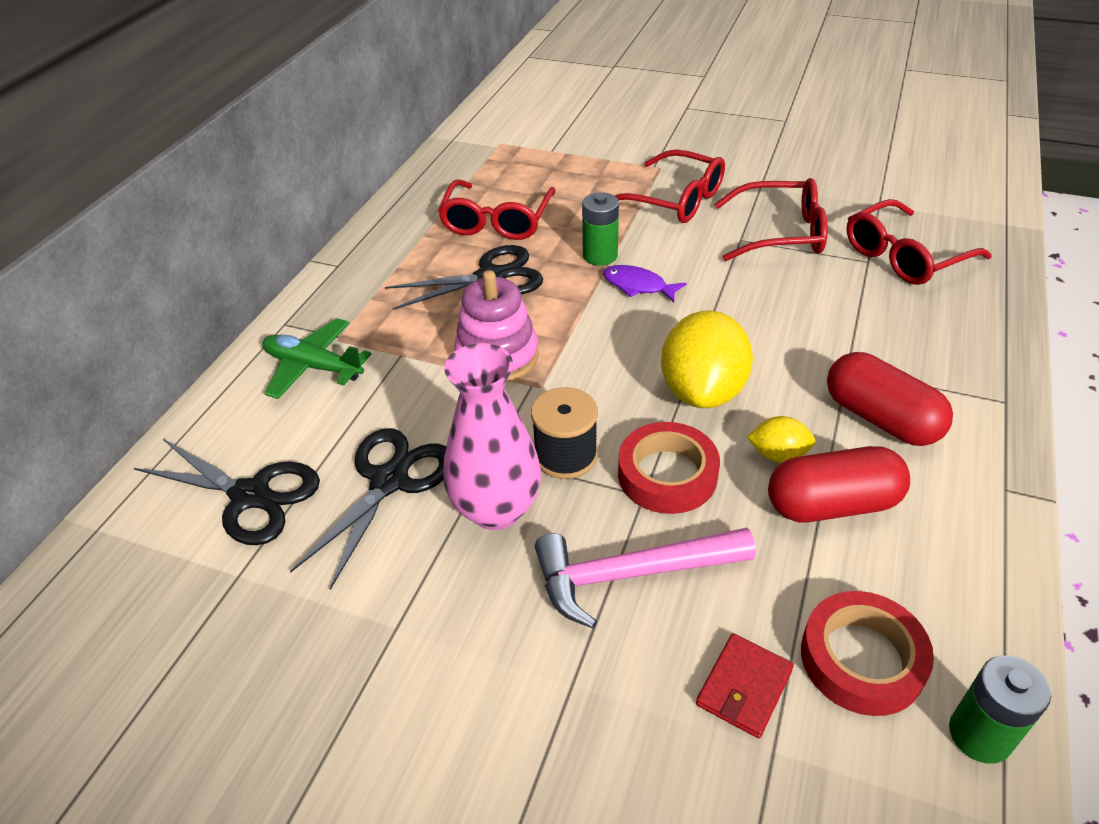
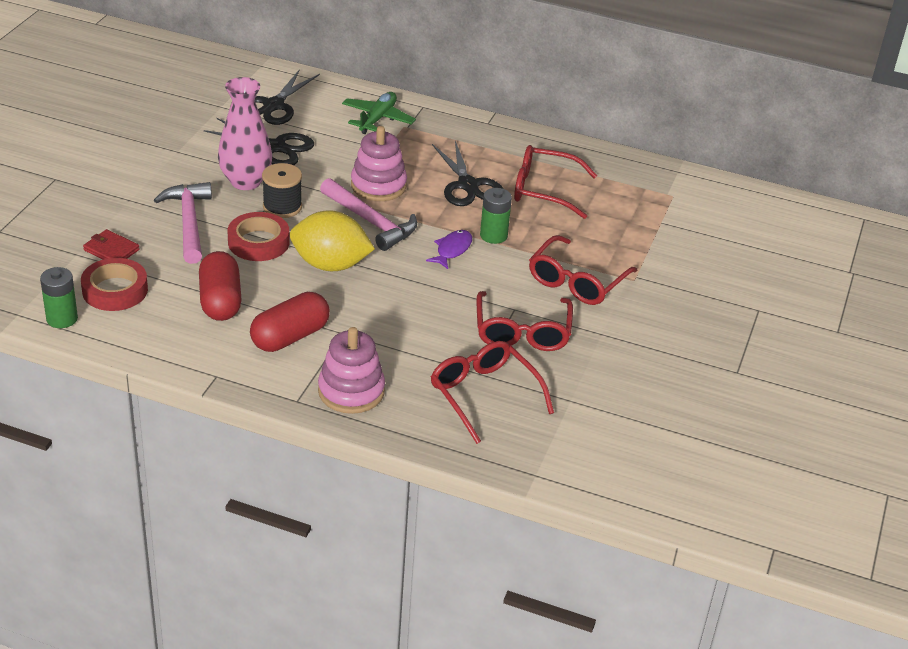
camera: 85 degrees right, 5 degrees down
yellow lemon [747,416,815,463] -> none
none -> pink stacking toy [318,327,385,414]
none -> pink hammer [320,178,417,251]

